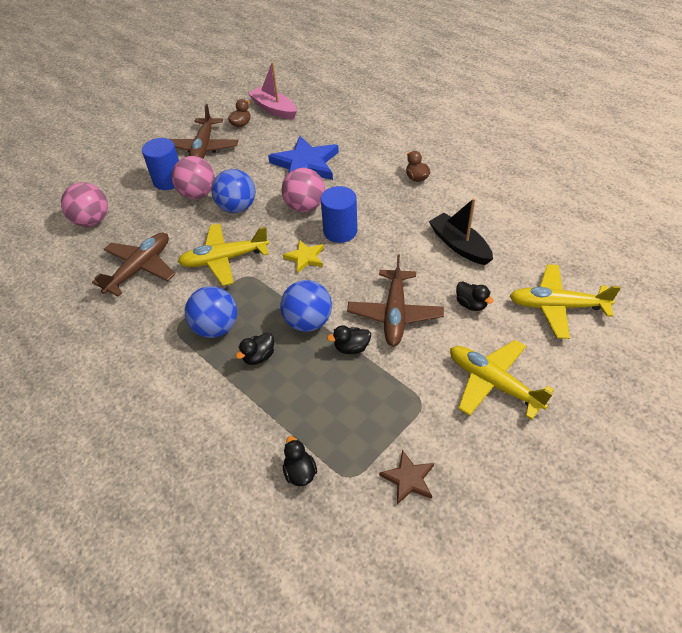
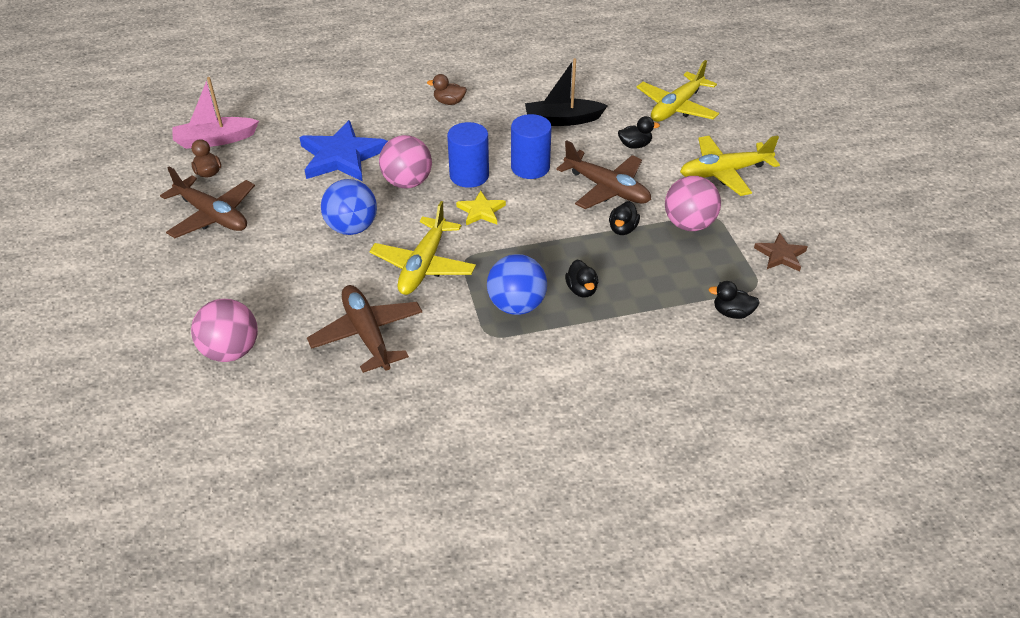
camera: 60 degrees left, 5 degrees down
blue cylinder [142,138,179,190] -> blue cylinder moved to [511,114,552,179]
pink ball [172,156,215,199] -> pink ball moved to [665,176,721,231]
blue ball [280,280,332,332] -> none

